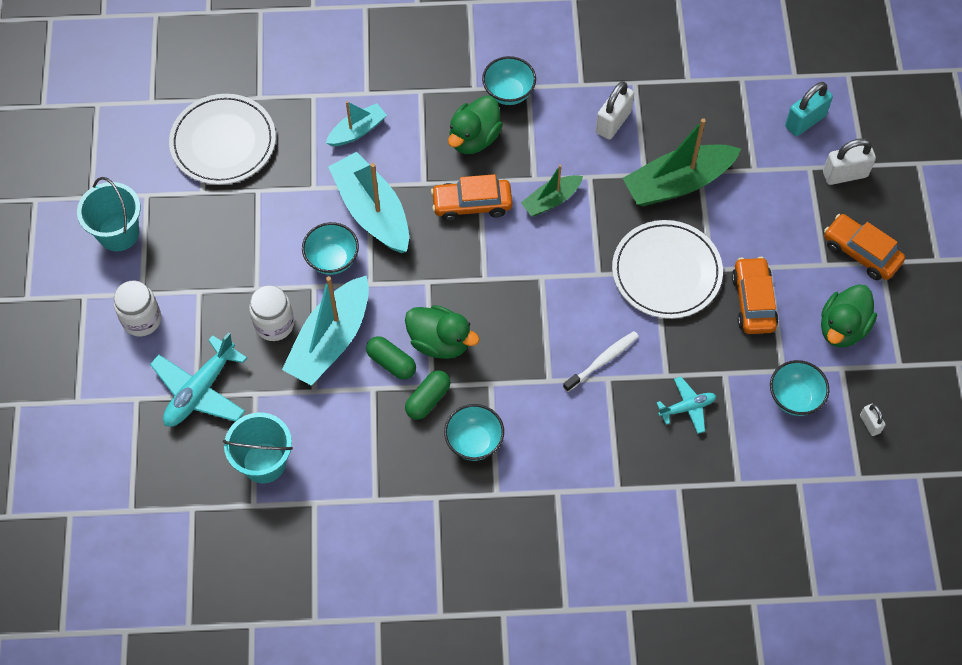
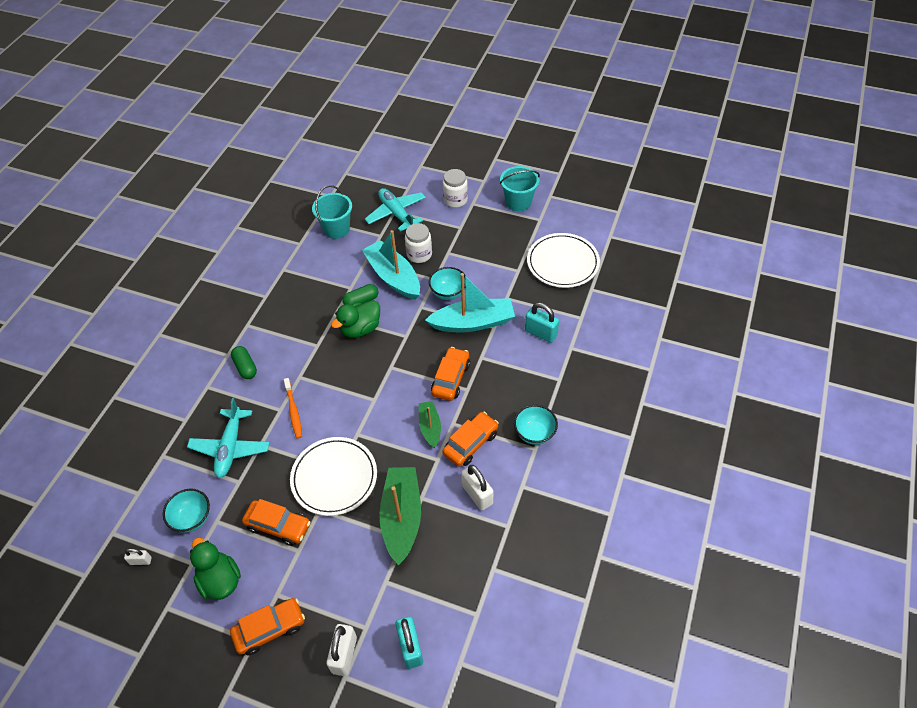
camera: 115 degrees right, 10 degrees down
turquoise boat [326,101,387,146] -> turquoise padlock [525,303,559,343]
green capsule [405,370,450,420] -> green capsule moved to [231,346,257,379]
turquoise bowl [444,404,504,461] -> none
green duck [448,95,503,154] -> none
white toothbrush [563,331,639,392] -> orange toothbrush [284,378,302,439]
turquoise plane [656,377,716,434] -> turquoise plane [187,398,270,478], size x1.75
none -> orange car [442,412,499,467]

